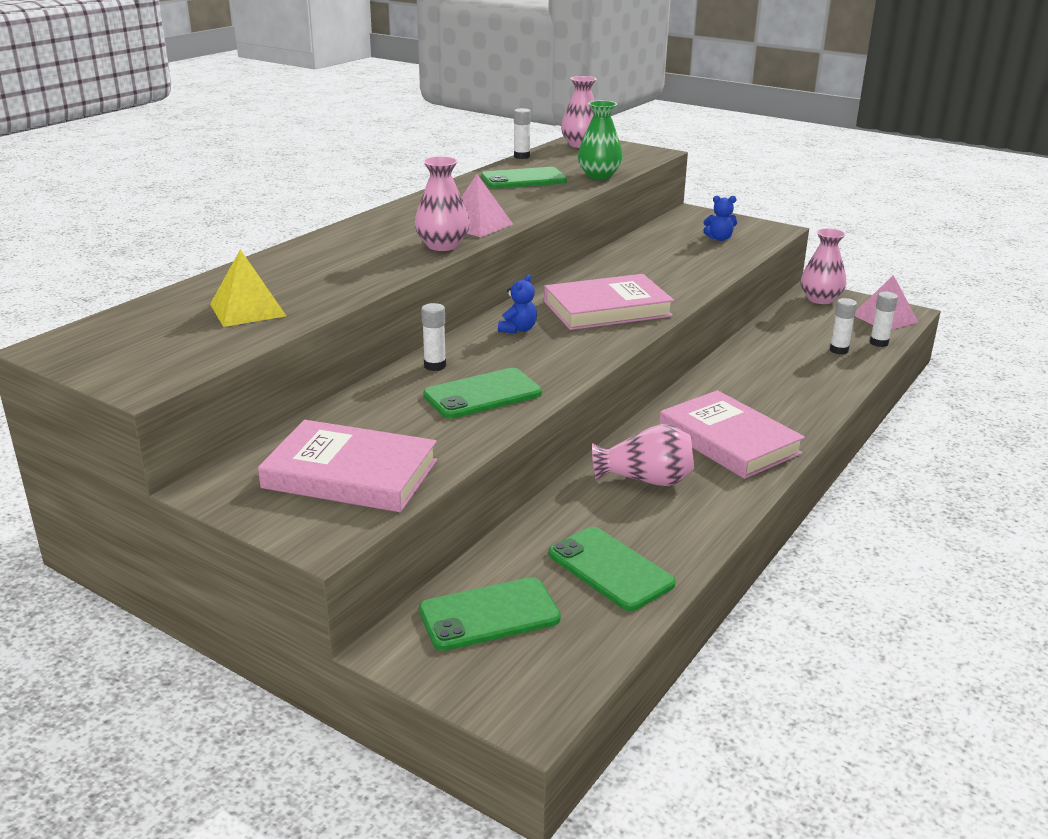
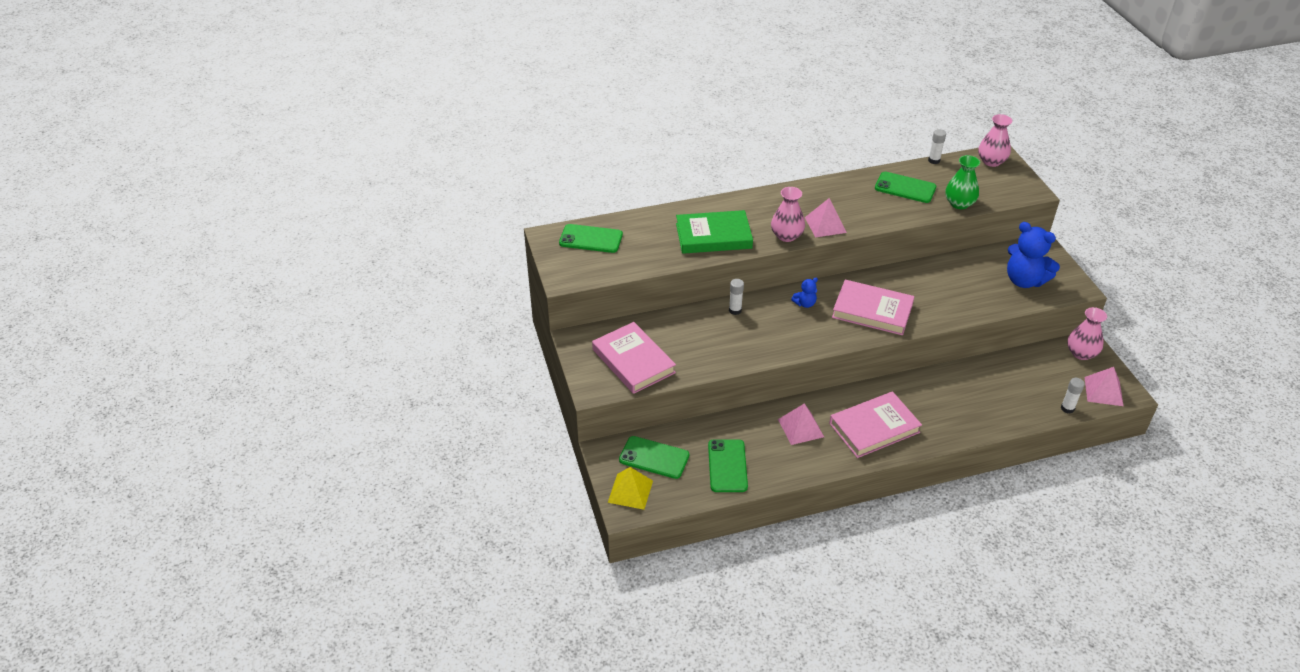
camera: 40 degrees right, 15 degrees up
yellow pyramid [210,249,286,327] -> yellow pyramid moved to [608,467,653,510]
green phone [423,368,542,419] -> green phone moved to [559,224,623,253]
pink vase [592,424,694,486] -> pink pyramid [778,403,824,445]
pink book [659,390,805,479] -> pink book turned 60 degrees clockwise [829,391,922,458]
blue teddy bear [703,196,737,241] -> blue teddy bear [1007,222,1060,288], size x2.11
white glue stick [830,298,857,354] -> none
none -> green book [676,210,753,254]

